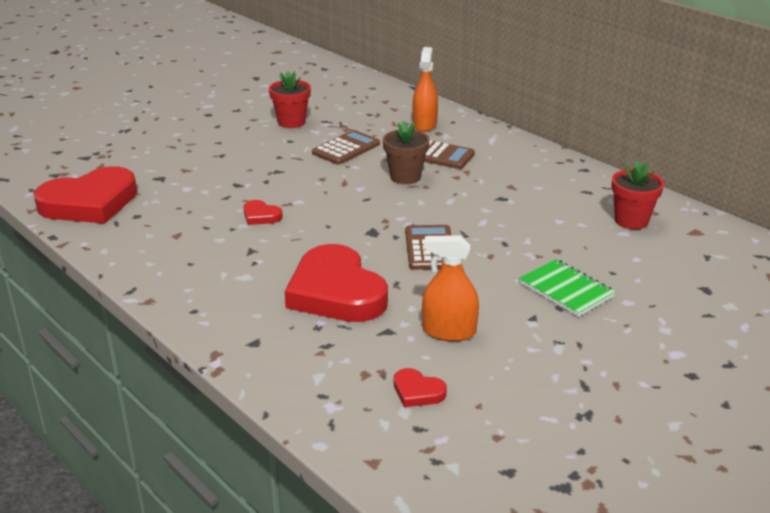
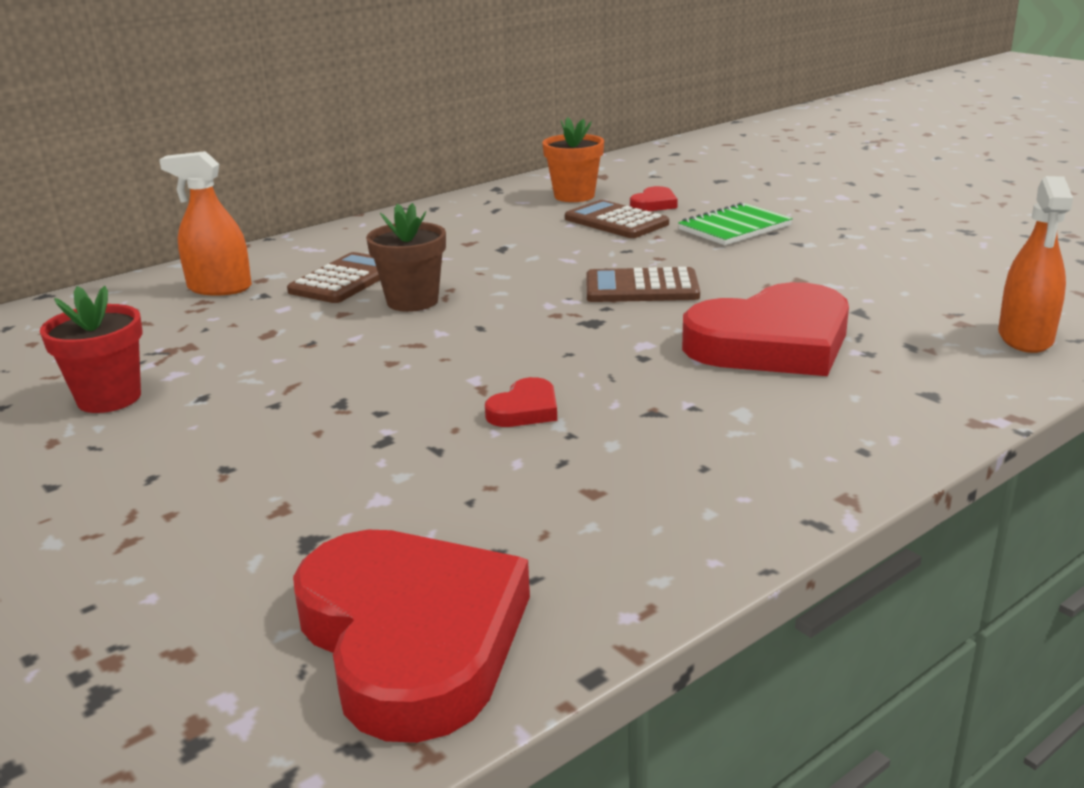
camera: 85 degrees left, 5 degrees down
brown calculator [312,130,380,165] -> brown calculator moved to [565,200,669,238]
red heart [394,368,447,407] -> red heart moved to [630,186,678,211]
orange spray bottle [422,235,479,341] -> orange spray bottle moved to [998,176,1073,353]
red flower pot [611,160,664,229] -> orange flower pot [542,117,604,202]

